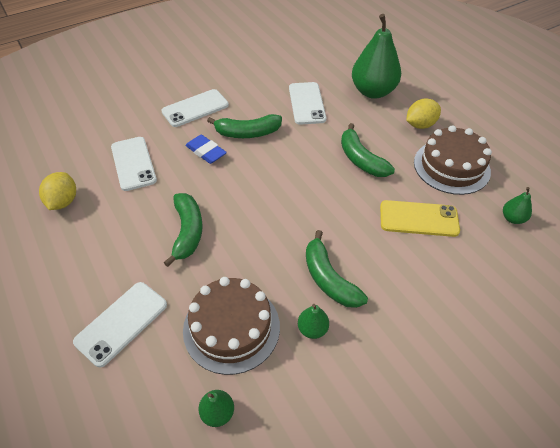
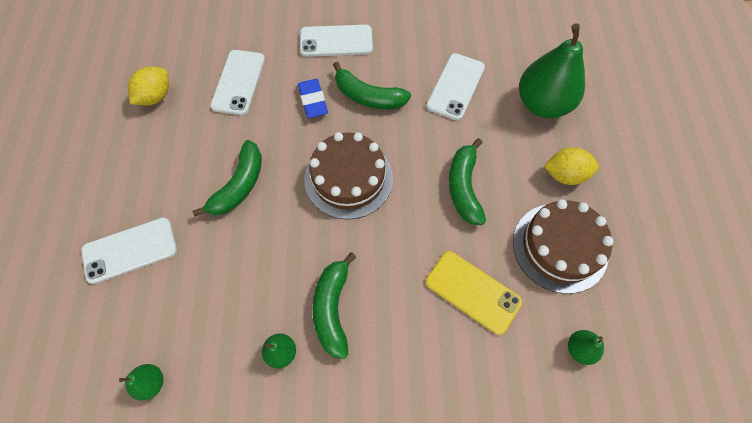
camera: 30 degrees right, 15 degrees up
brown cake [183,277,280,375] -> brown cake moved to [304,132,393,220]

